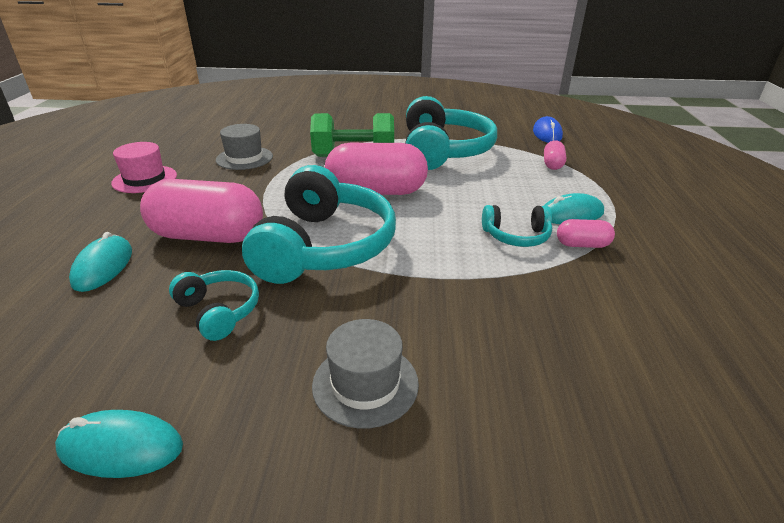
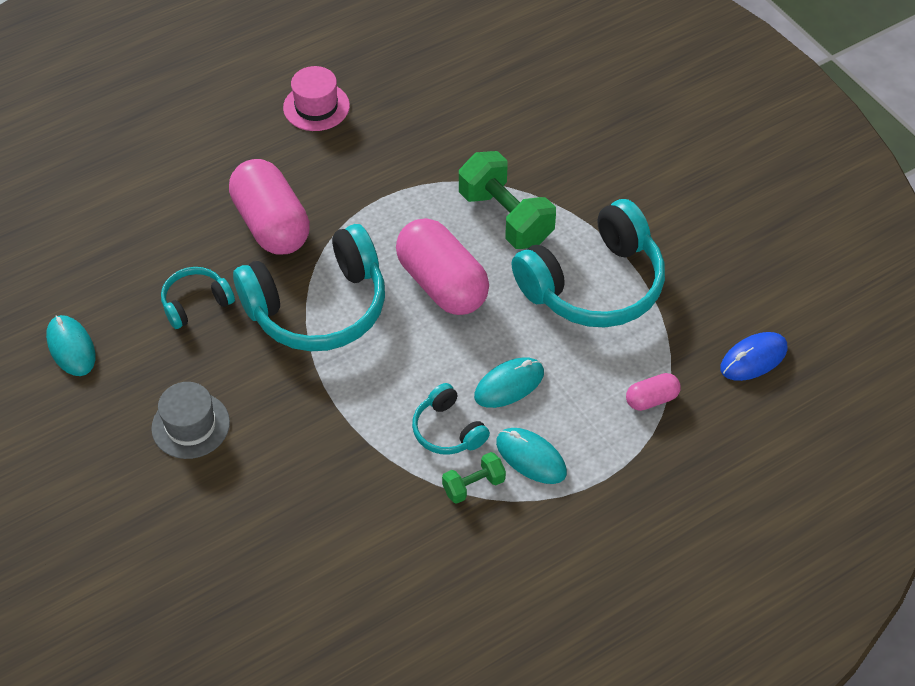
camera: 55 degrees right, 20 degrees up
turquoise mouse [69,232,132,292] -> turquoise mouse moved to [474,357,544,408]
turquoise headphones [169,270,259,341] -> turquoise headphones turned 135 degrees counterclockwise [161,267,235,329]
grey hat [216,124,273,170] -> none
pink capsule [557,219,615,248] -> green dumbbell [442,452,506,504]

